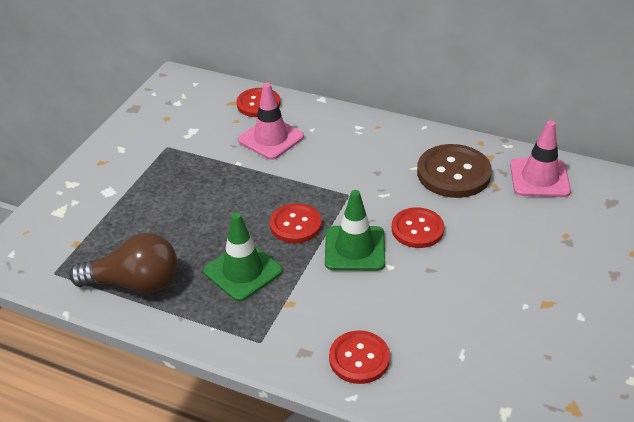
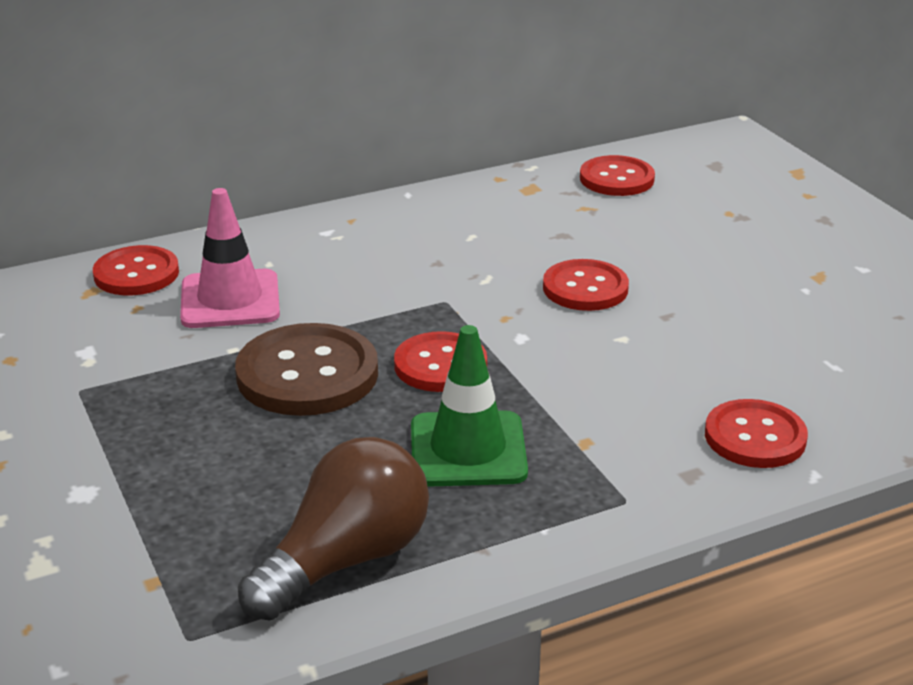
camera: 50 degrees left, 10 degrees down
green traffic cone [325,190,385,271] -> none
brown button [417,144,492,198] -> brown button moved to [235,323,378,416]
pink traffic cone [510,120,571,197] -> red button [580,155,655,196]

